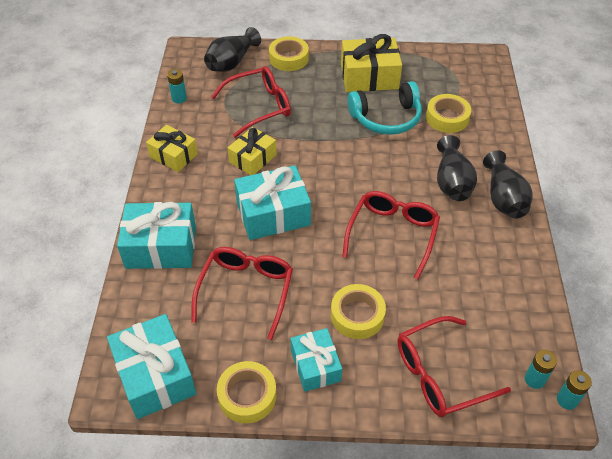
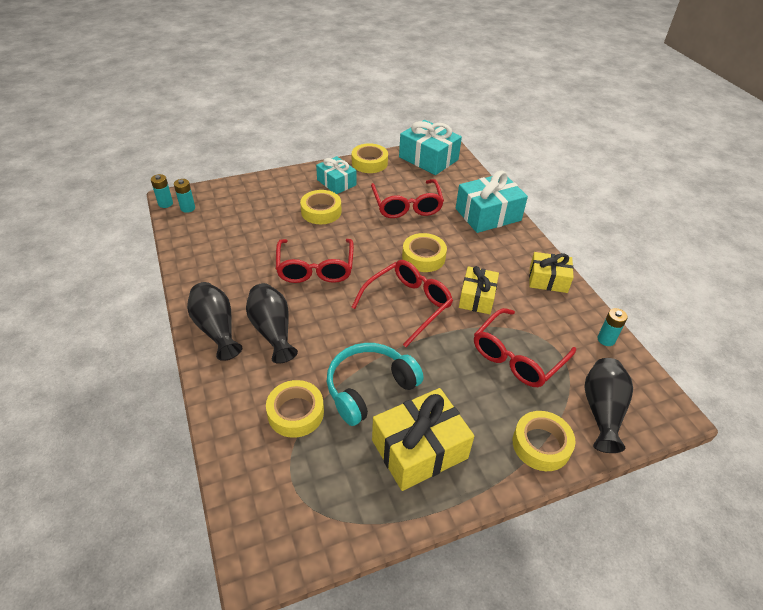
camera: 155 degrees right, 5 degrees down
turquoise gift [234,165,311,240] -> yellow tape [402,233,447,272]
red glasses [397,316,511,417] -> red glasses moved to [352,260,453,347]

